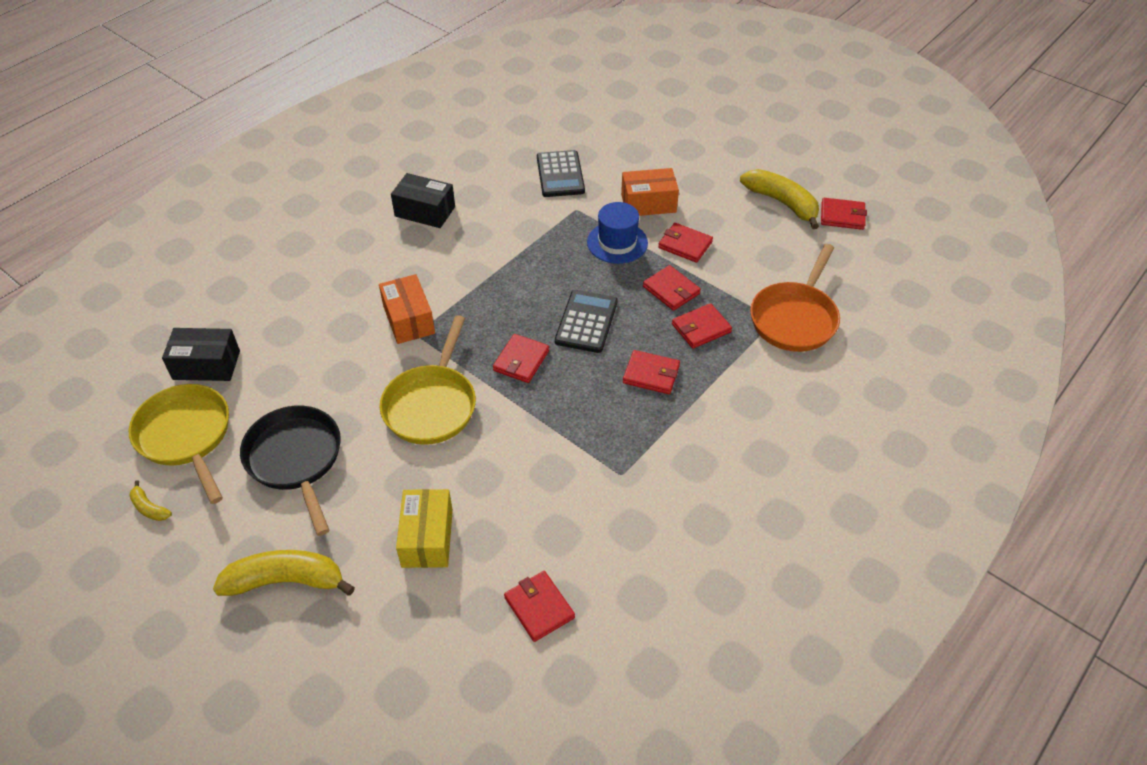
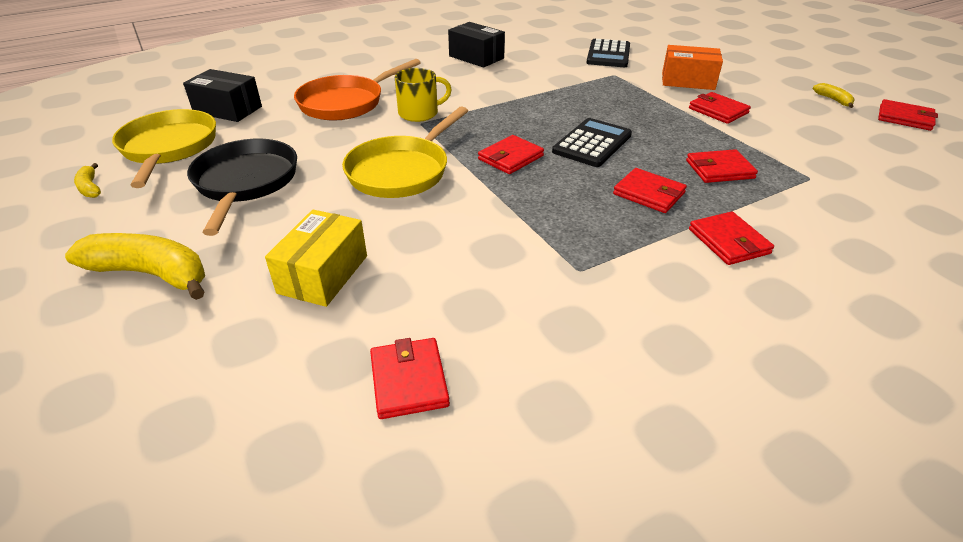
camera: 20 degrees right, 10 degrees down
orange box [379,274,435,344] -> yellow mug [395,68,452,122]
blue hat [587,202,648,264] -> none
red wallet [643,265,701,311] -> red wallet moved to [689,212,774,265]
yellow banana [740,169,819,229] -> yellow banana [813,83,855,108], size x0.47
orange pan [750,244,840,352] -> orange pan moved to [294,59,421,120]

